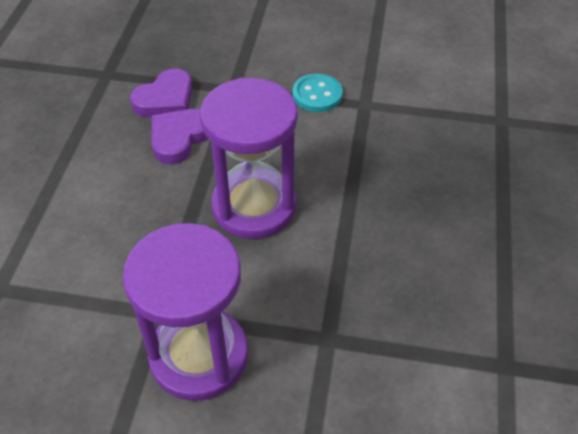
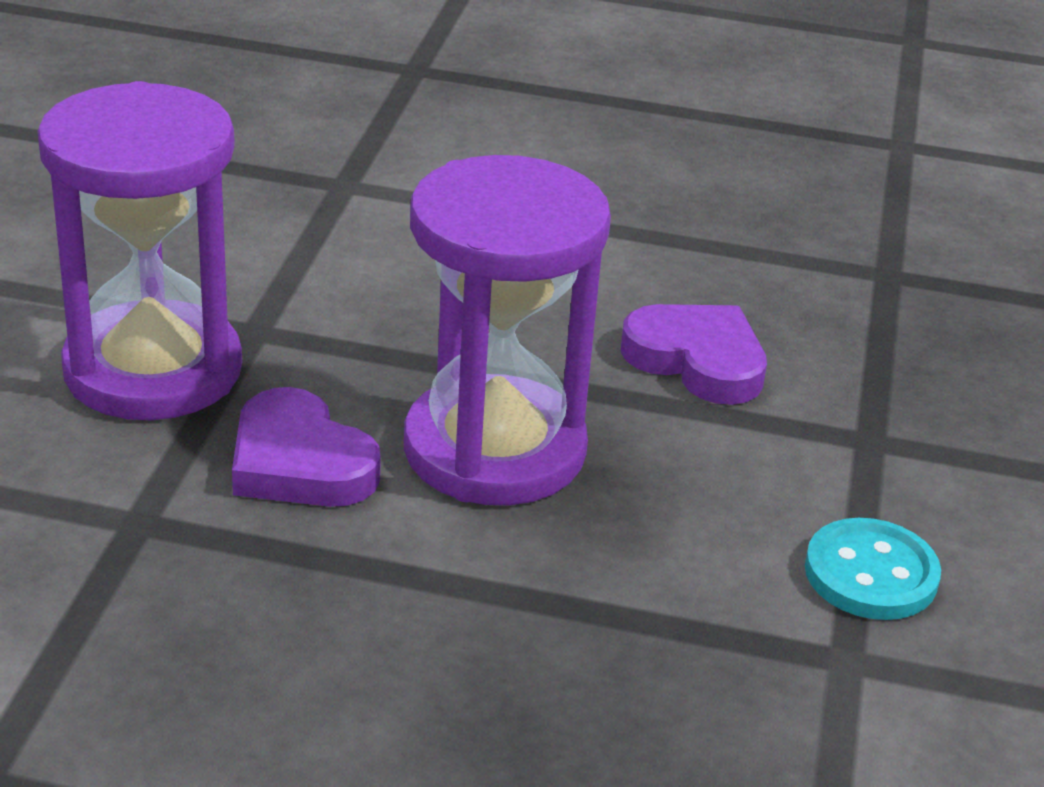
camera: 90 degrees right, 15 degrees down
purple heart [130,68,193,117] -> purple heart moved to [232,387,381,507]

